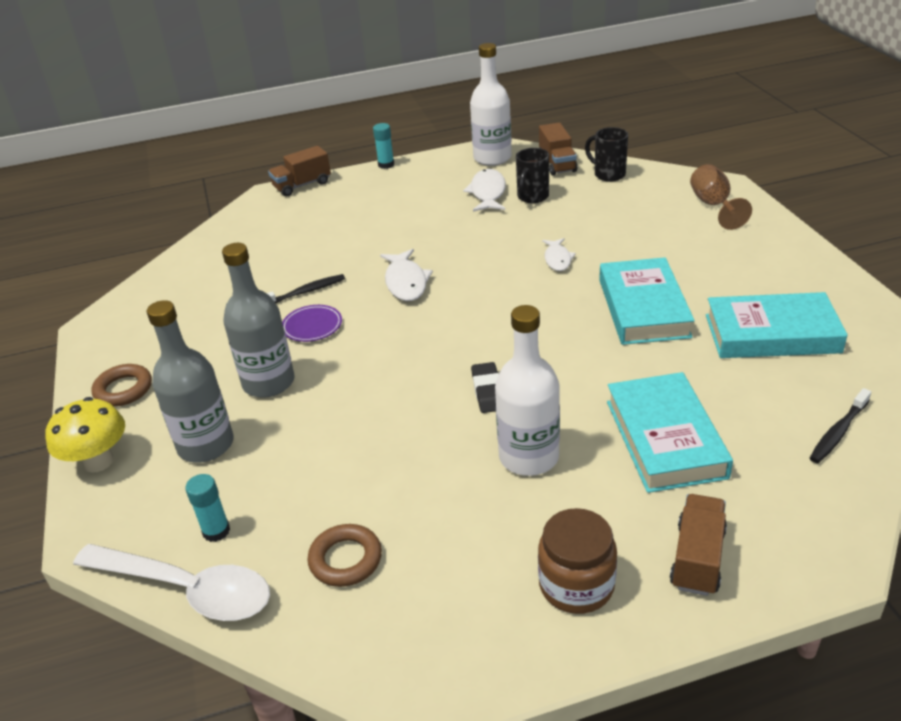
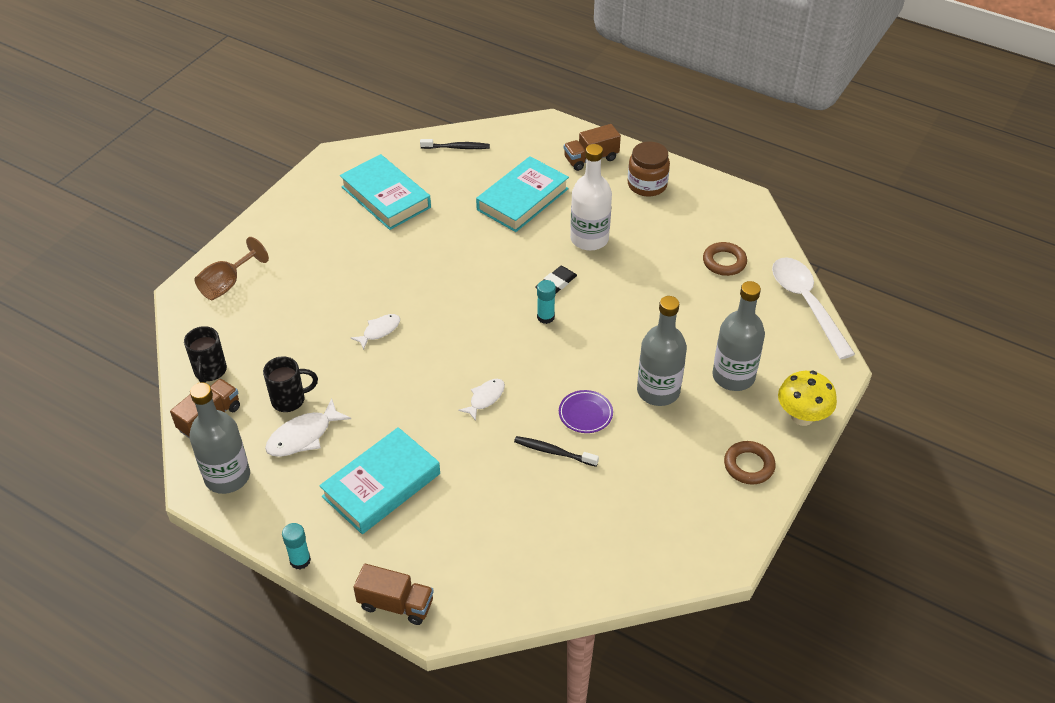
camera: 135 degrees left, 10 degrees up
turquoise glue stick [185,474,230,542] -> turquoise glue stick moved to [537,280,556,324]
white fish [380,249,433,301] -> white fish [458,379,505,421], size x0.65
white bottle [470,43,512,166] -> grey bottle [189,382,250,494]
turquoise book [599,257,695,345] -> turquoise book moved to [319,427,440,534]

